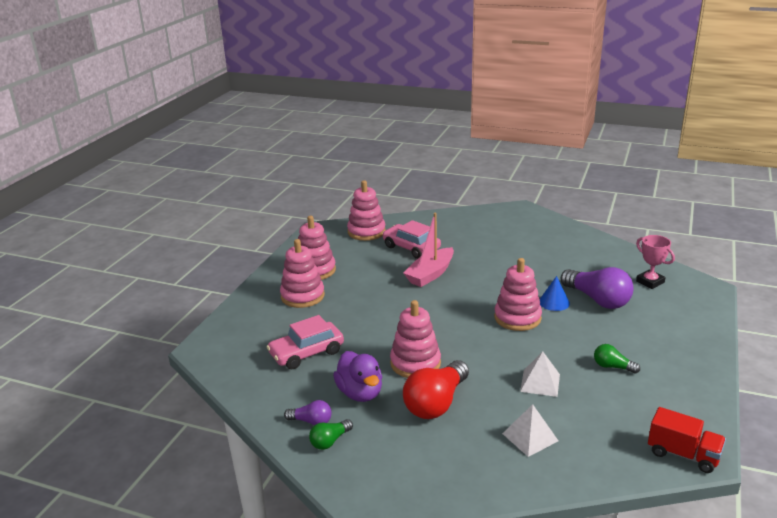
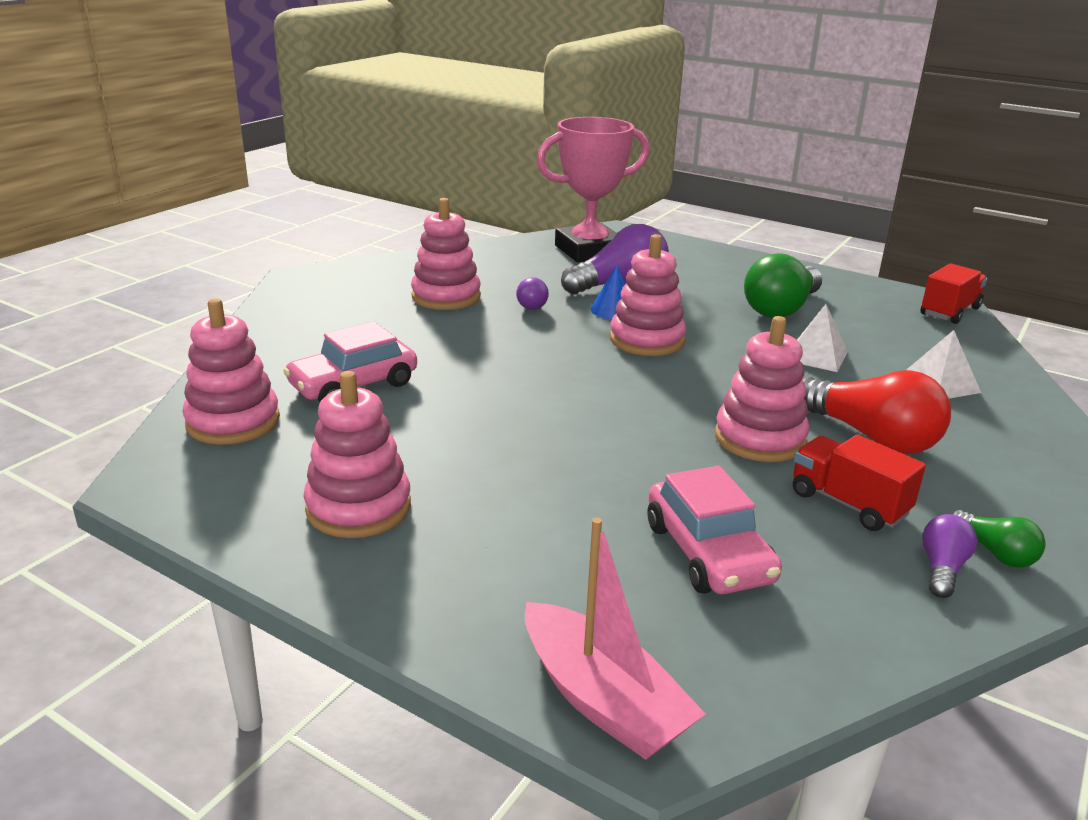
camera: 80 degrees left, 0 degrees up
pink stacking toy [280,239,325,308] -> pink stacking toy moved to [411,198,481,310]
purple duck [333,351,382,402] -> red truck [793,435,926,531]
pink boat [403,213,454,287] -> pink boat moved to [525,517,706,760]
green light bulb [594,344,640,374] -> green light bulb [744,253,822,318], size x1.98
pink trophy [636,235,675,289] -> pink trophy [536,117,649,262], size x1.93
none -> purple light bulb [516,277,549,310]

